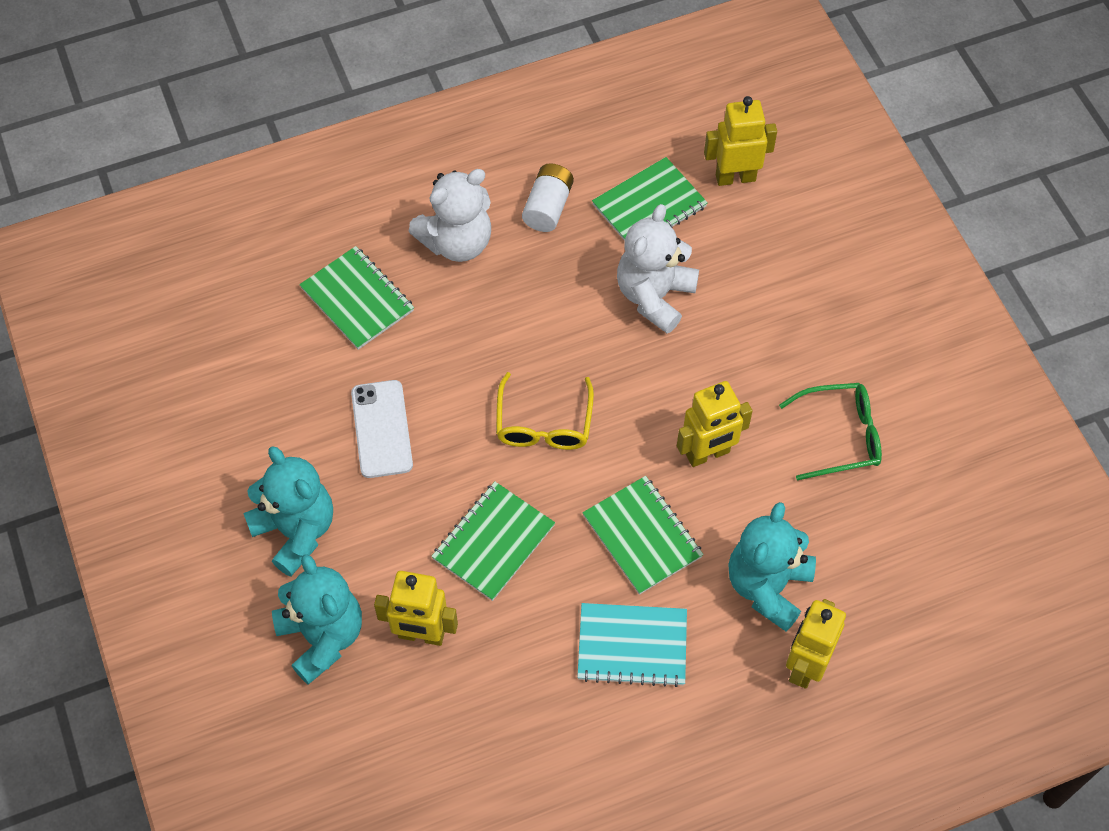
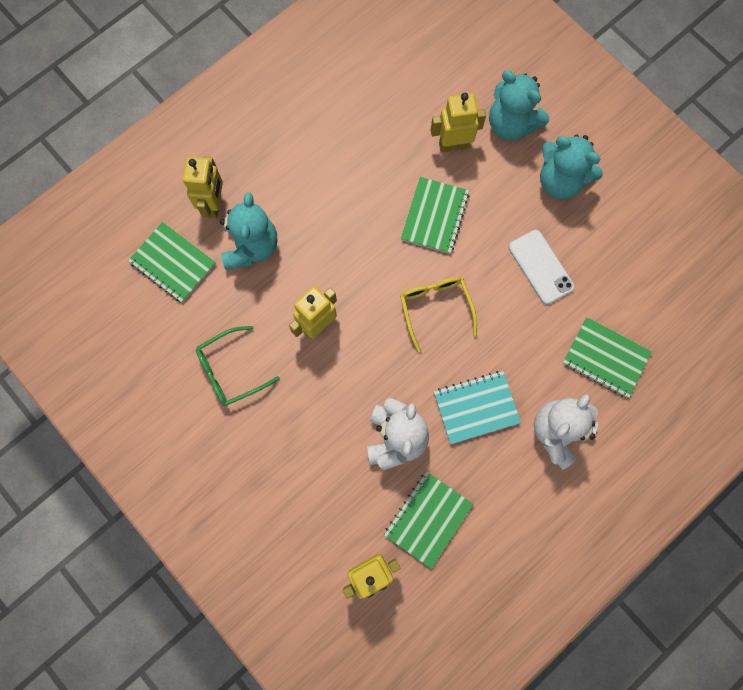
camera: 160 degrees right, 15 degrees up
white battery [522,163,574,232] -> none
turquoise notebook [577,603,687,687] -> turquoise notebook moved to [434,371,521,444]
green notebook [583,476,704,595] -> green notebook moved to [128,222,216,303]

